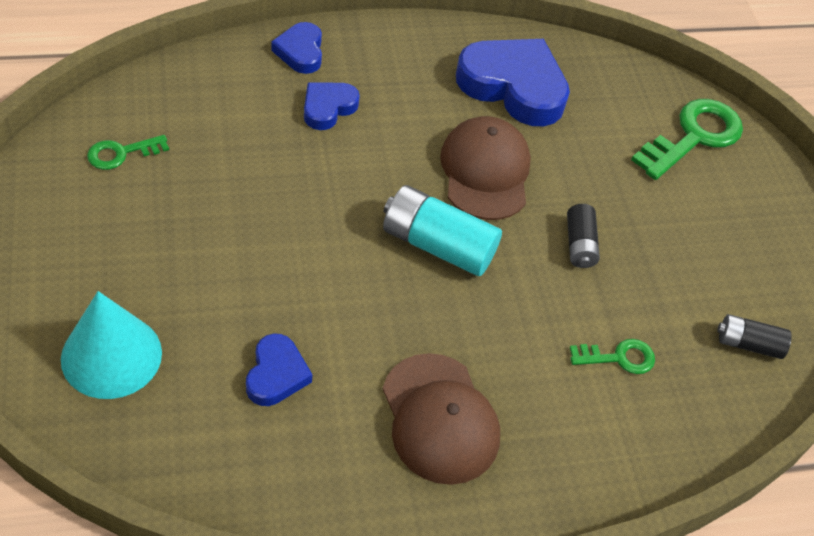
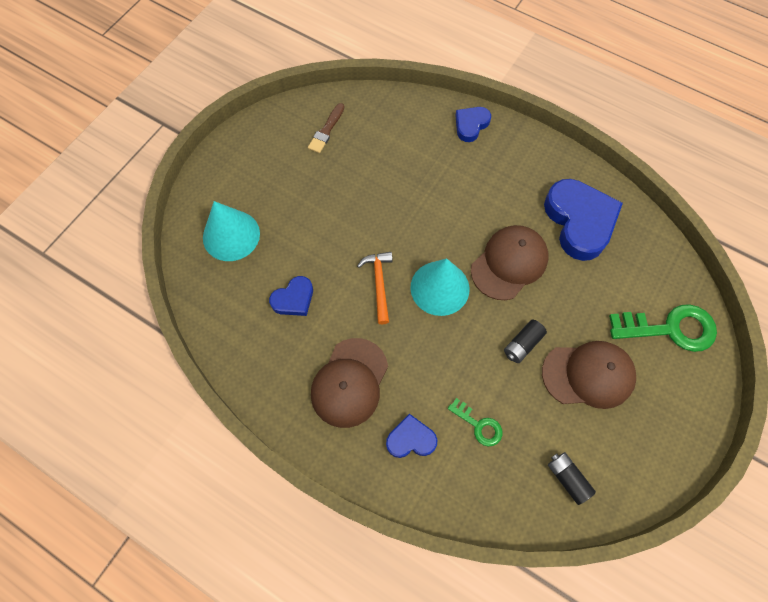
camera: 50 degrees right, 15 degrees up
green key [87,135,169,170] -> brown brush [308,103,345,153]
blue heart [304,82,360,130] -> blue heart moved to [386,414,437,458]
turquoise battery [383,185,502,276] -> turquoise cone [410,258,470,316]
none -> orange hammer [357,252,393,324]
none -> brown cap [542,341,636,409]

